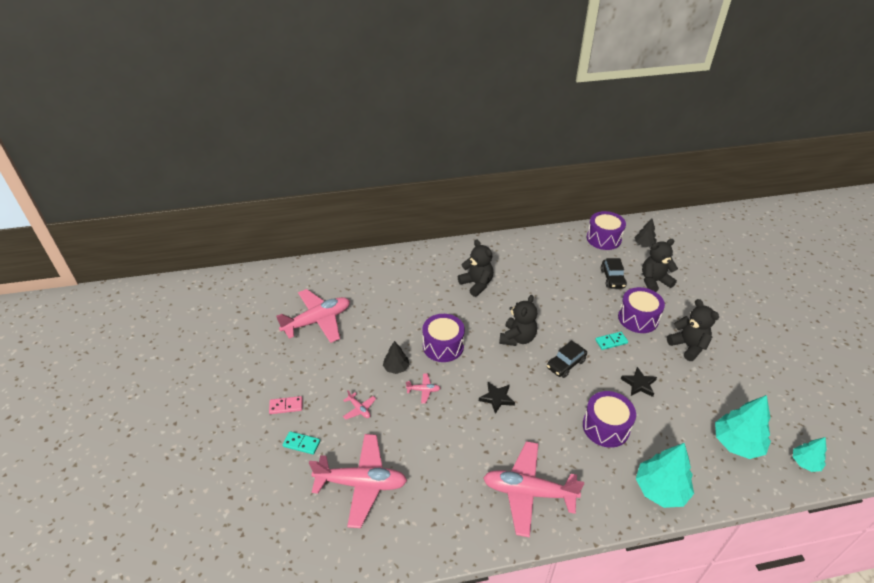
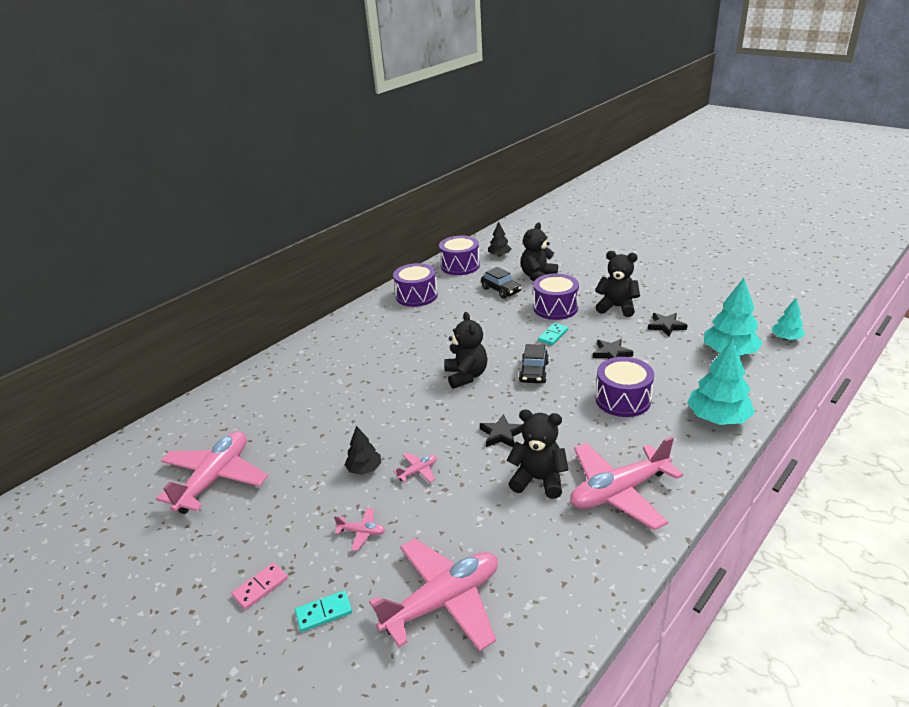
camera: 35 degrees left, 10 degrees down
purple drum [422,314,465,362] -> purple drum moved to [393,263,438,307]
black teddy bear [458,239,493,297] -> black teddy bear moved to [507,410,569,499]
none -> black star [648,313,688,337]

